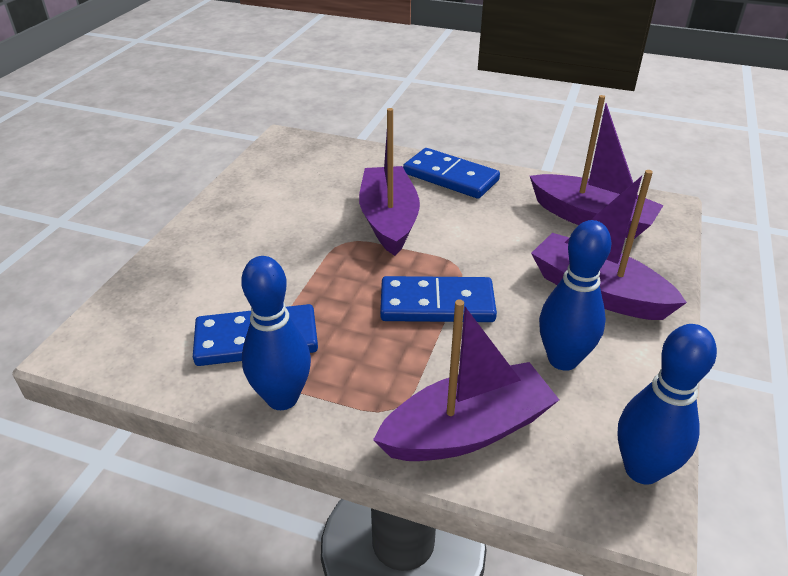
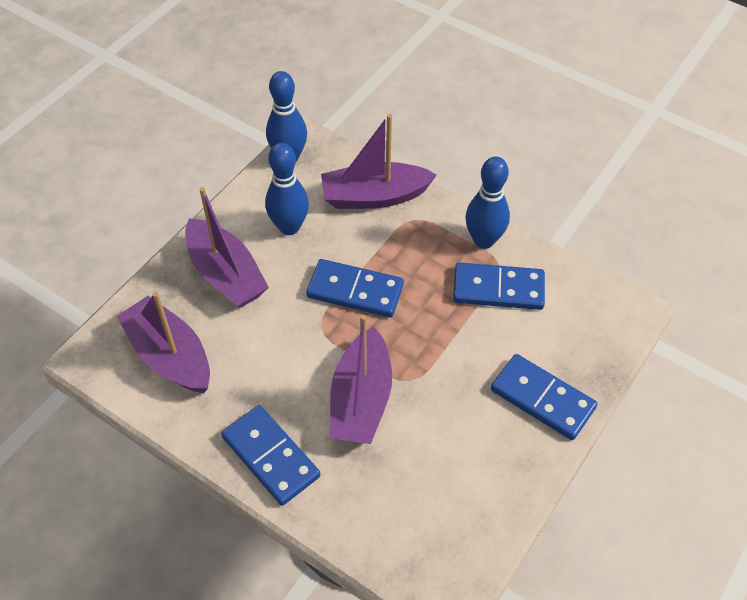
camera: 165 degrees left, 15 degrees up
none -> blue domino [491,354,597,440]

